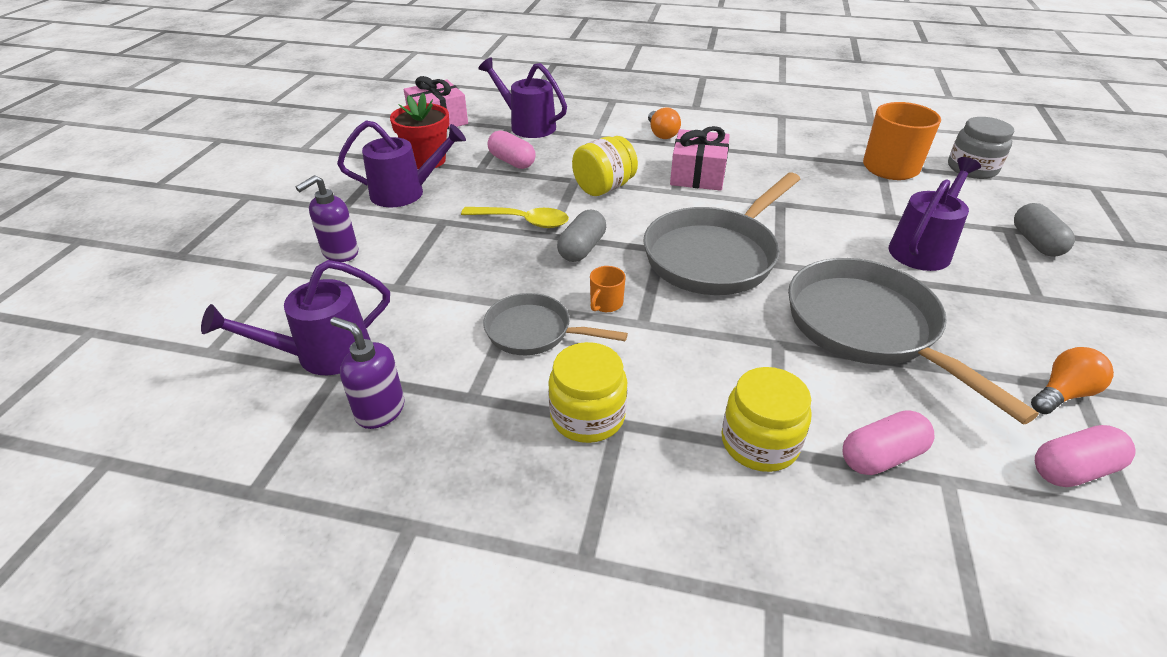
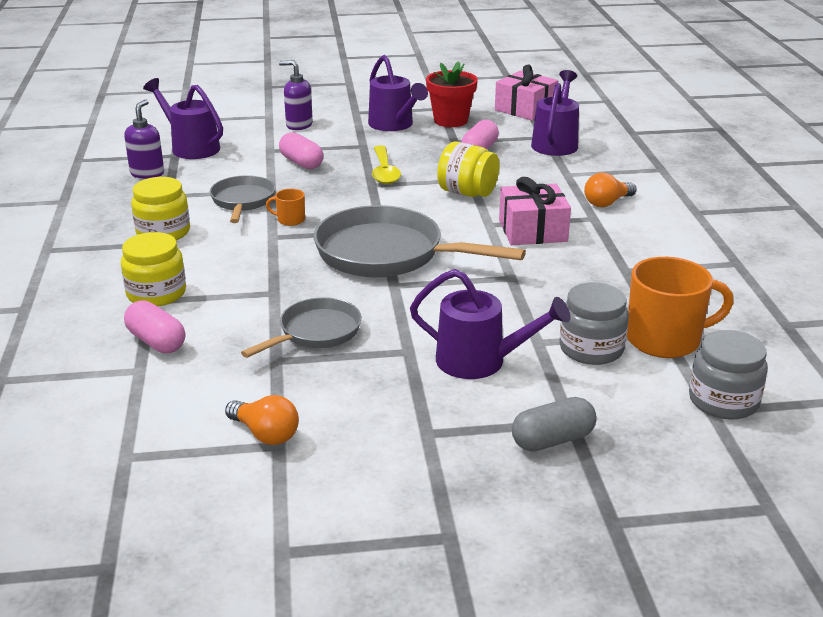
camera: 70 degrees right, 10 degrees down
grey capsule [557,210,606,262] -> none
grey pan [788,258,1039,424] -> grey pan [241,297,362,358], size x0.57
pink capsule [1035,425,1136,487] -> pink capsule moved to [279,132,323,169]
none -> grey jar [559,282,629,365]

